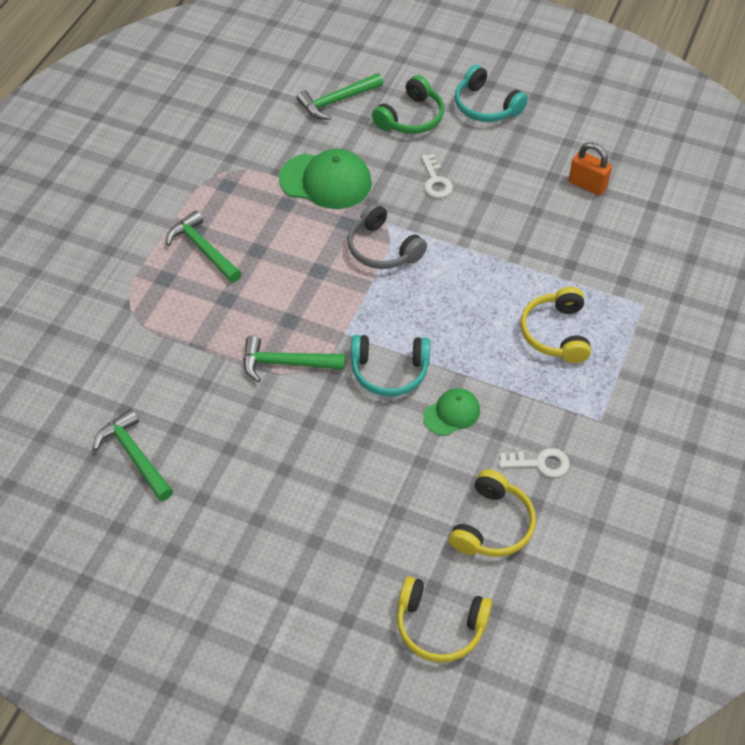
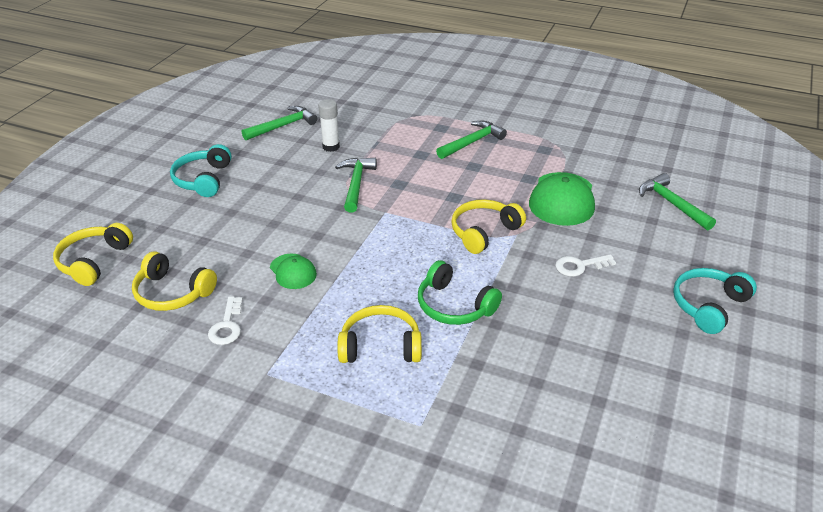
camera: 90 degrees right, 15 degrees down
grey headphones [347,202,427,269] -> yellow headphones [451,199,526,254]
turquoise headphones [351,335,430,396] -> turquoise headphones moved to [170,144,232,197]
green headphones [372,75,444,134] -> green headphones moved to [418,260,502,325]
orange padlock [568,142,612,196] -> none
none -> white glue stick [318,99,340,152]

